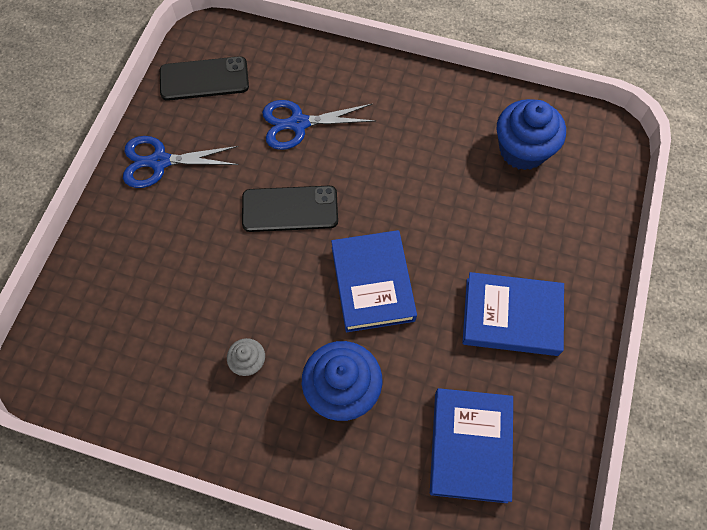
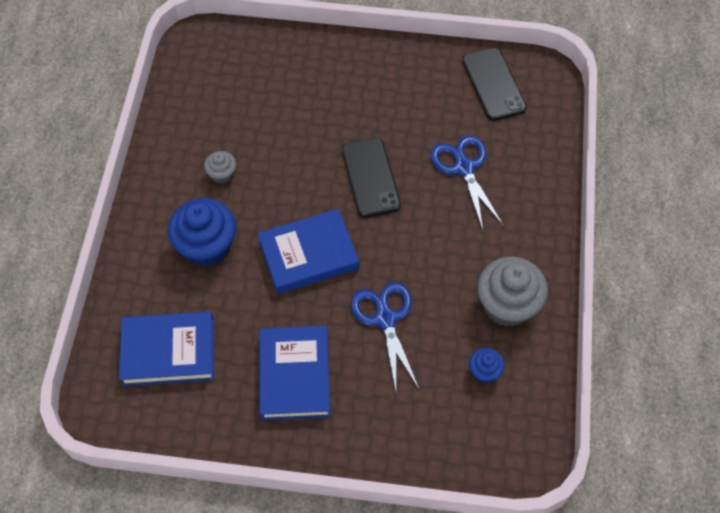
camera: 80 degrees right, 5 degrees down
blue scissors [123,136,238,188] -> blue scissors moved to [351,282,419,391]
blue cupcake [497,99,566,170] -> blue cupcake [469,348,505,383], size x0.50
none -> grey cupcake [477,257,548,327]

